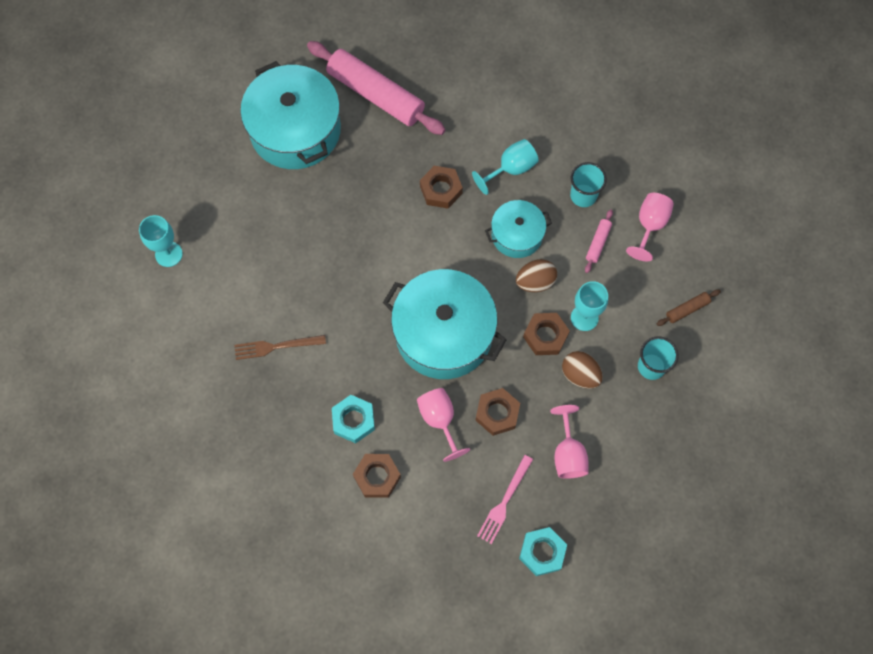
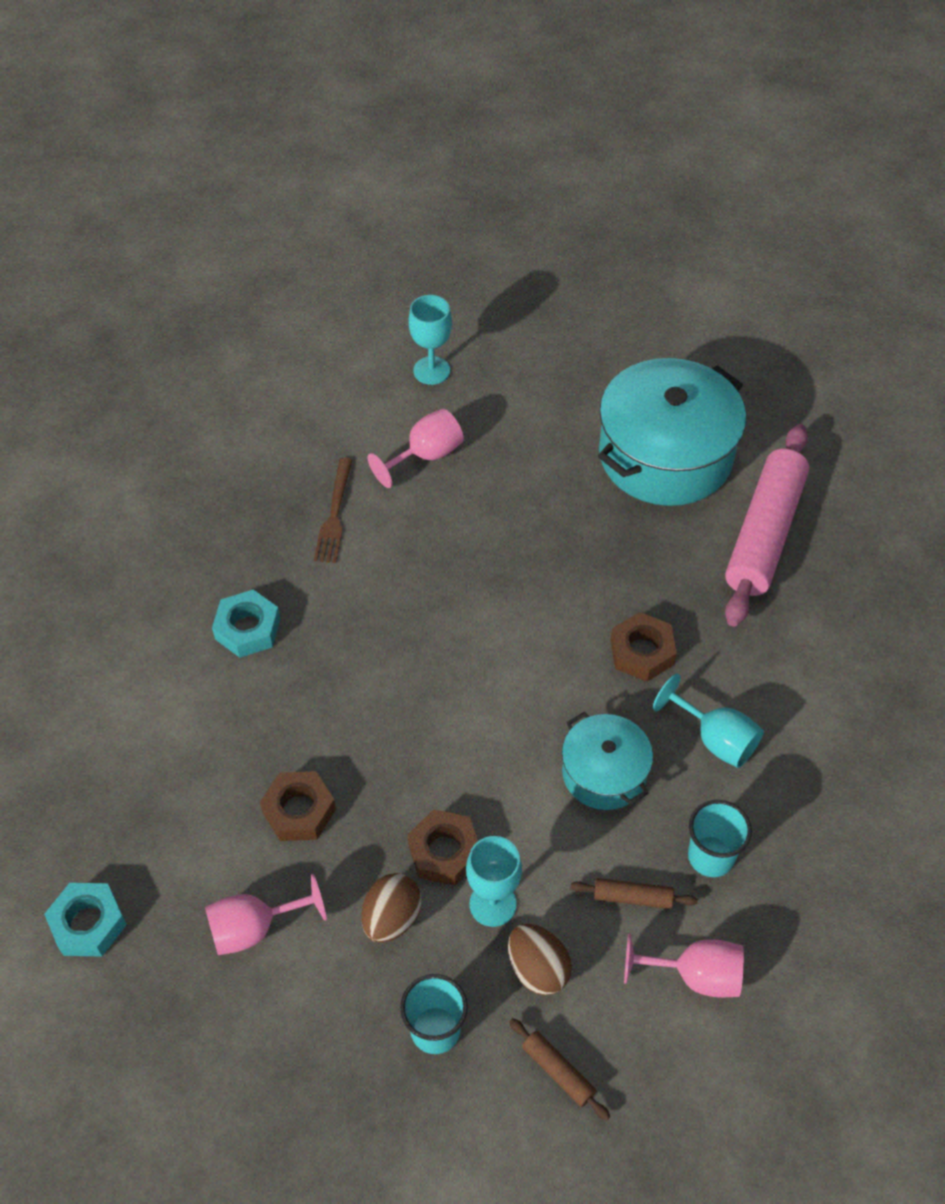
camera: 75 degrees right, 15 degrees down
brown fork [234,335,326,360] -> brown fork turned 150 degrees counterclockwise [314,458,352,563]
brown nut [353,454,401,498] -> none
turquoise pot [383,269,507,379] -> none
pink goblet [417,388,470,462] -> pink goblet moved to [367,409,464,488]
pink fork [477,455,533,544] -> none
brown egg [516,259,557,292] -> brown egg moved to [508,924,572,995]
pink rolling pin [585,209,613,273] -> brown rolling pin [571,878,698,909]

